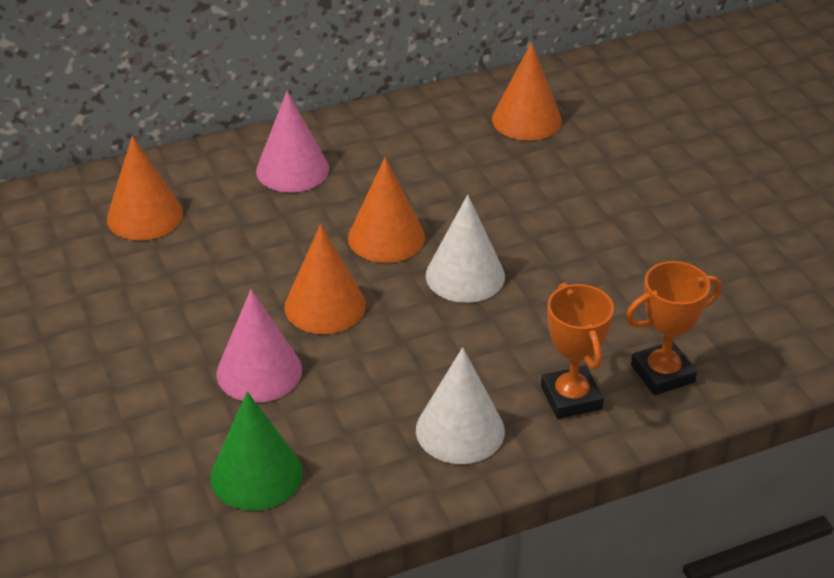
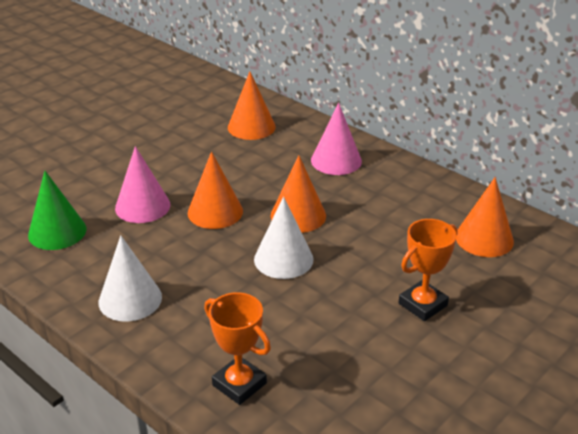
camera: 65 degrees right, 5 degrees down
orange trophy [541,283,614,419] -> orange trophy moved to [399,219,457,321]

